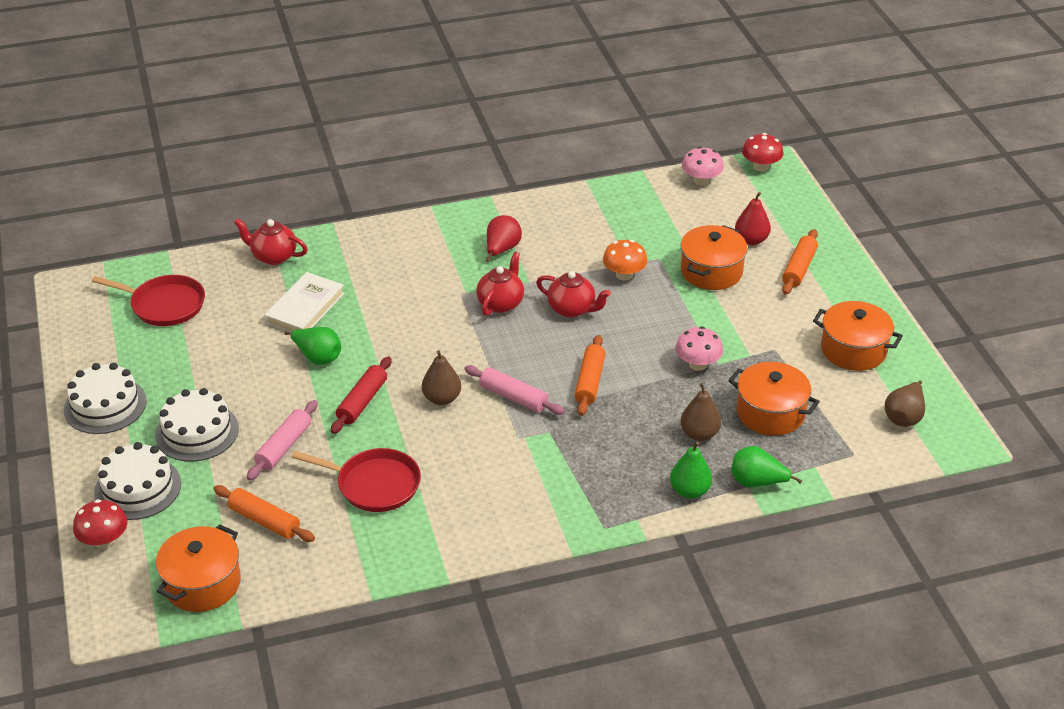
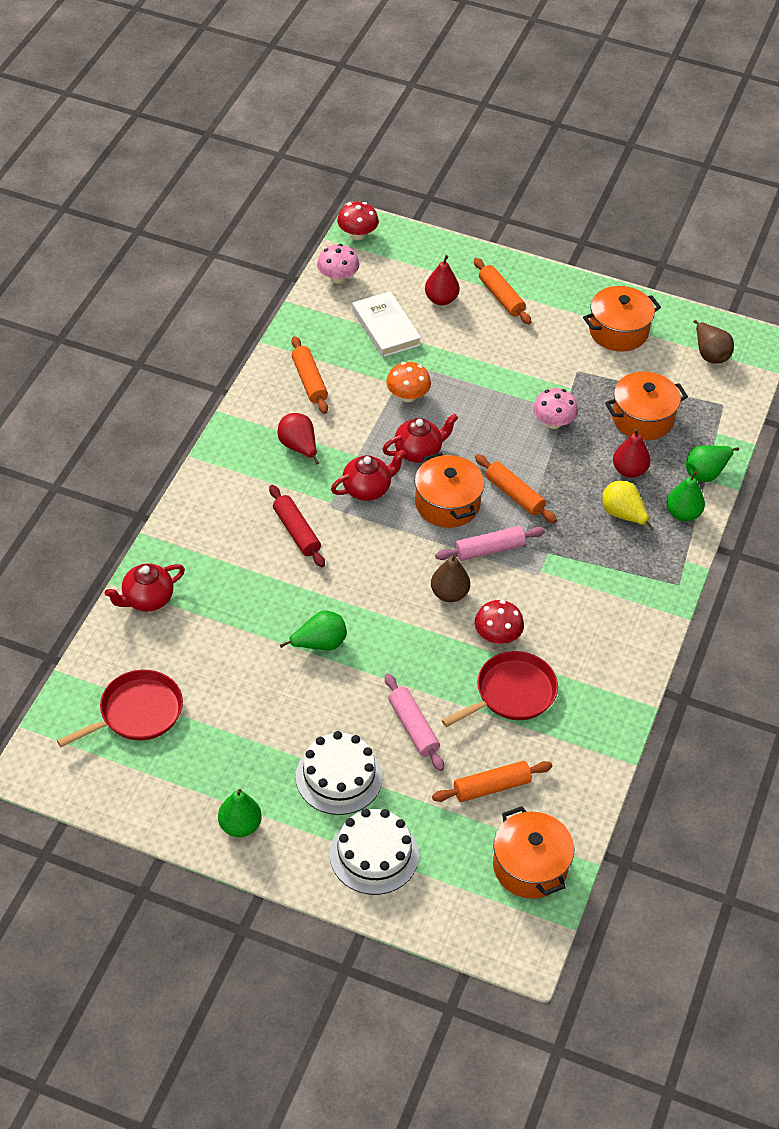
camera: 55 degrees left, 10 degrees up
white cake [64,363,147,434] -> green pear [218,789,262,837]
red mushroom [73,499,128,548] -> red mushroom moved to [475,600,524,644]
white book [264,272,345,333] -> white book moved to [352,291,421,357]
red rolling pin [331,356,392,434] -> red rolling pin moved to [269,485,325,567]
red teapot [476,252,524,316] -> red teapot turned 90 degrees clockwise [331,449,406,501]
brown pear [680,383,721,441] -> red pear [613,428,650,478]
orange pot [681,225,748,290] -> orange pot moved to [415,452,485,528]
none -> orange rolling pin [292,336,328,414]
none -> yellow pear [602,481,654,531]

